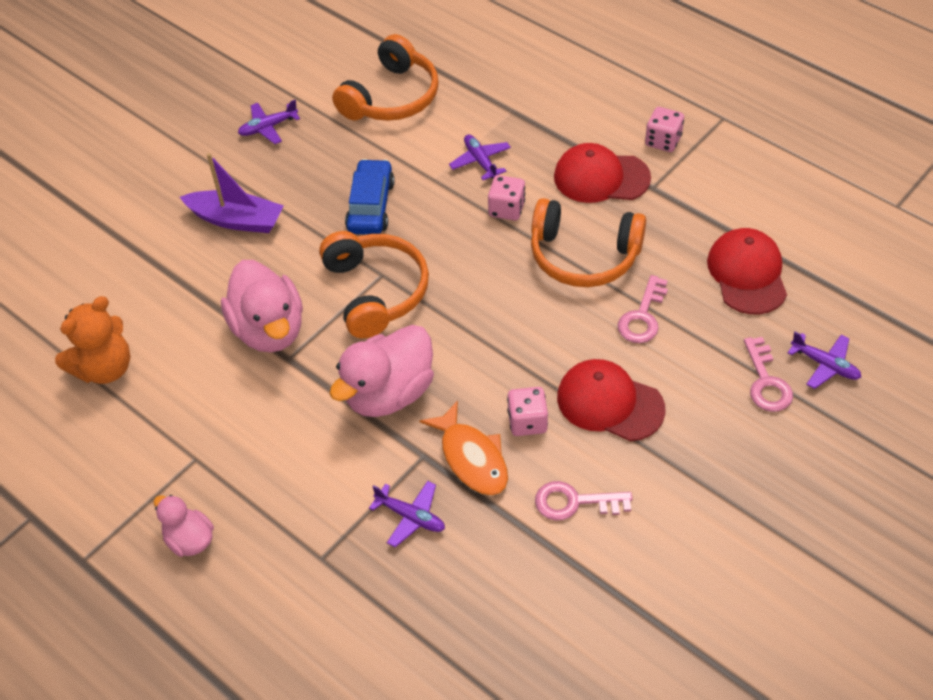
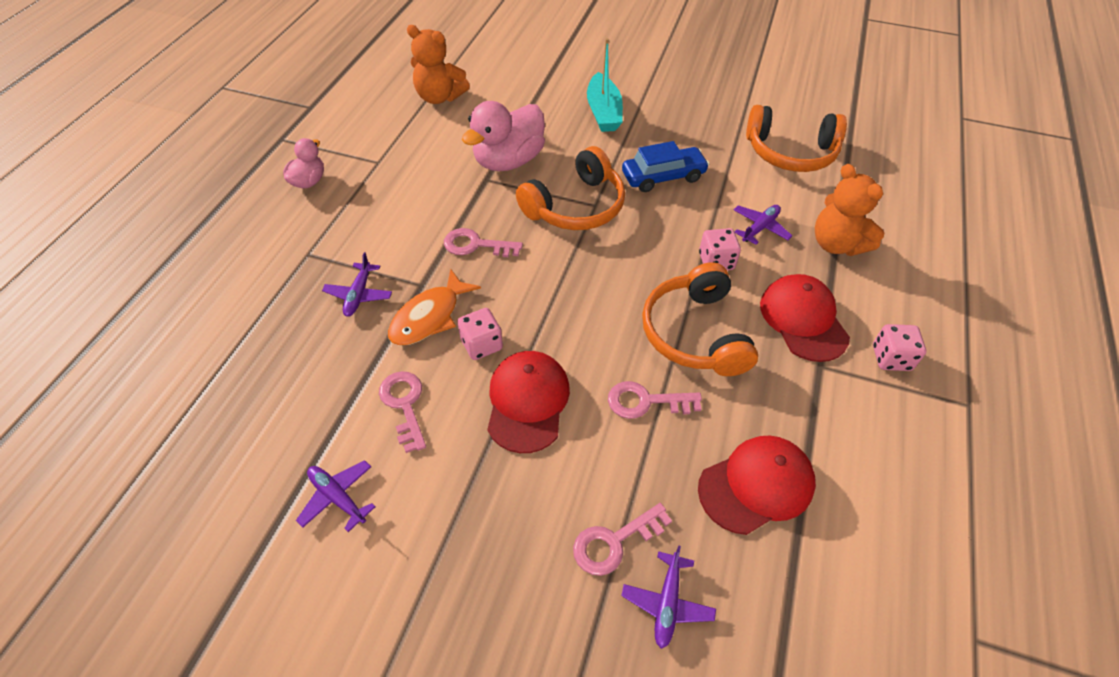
camera: 65 degrees right, 0 degrees up
purple boat [180,153,284,233] -> turquoise boat [587,38,623,132]
purple plane [238,100,300,144] -> purple plane moved to [296,460,376,532]
pink duck [329,325,434,417] -> pink key [444,228,523,257]
none -> orange teddy bear [815,164,885,256]

